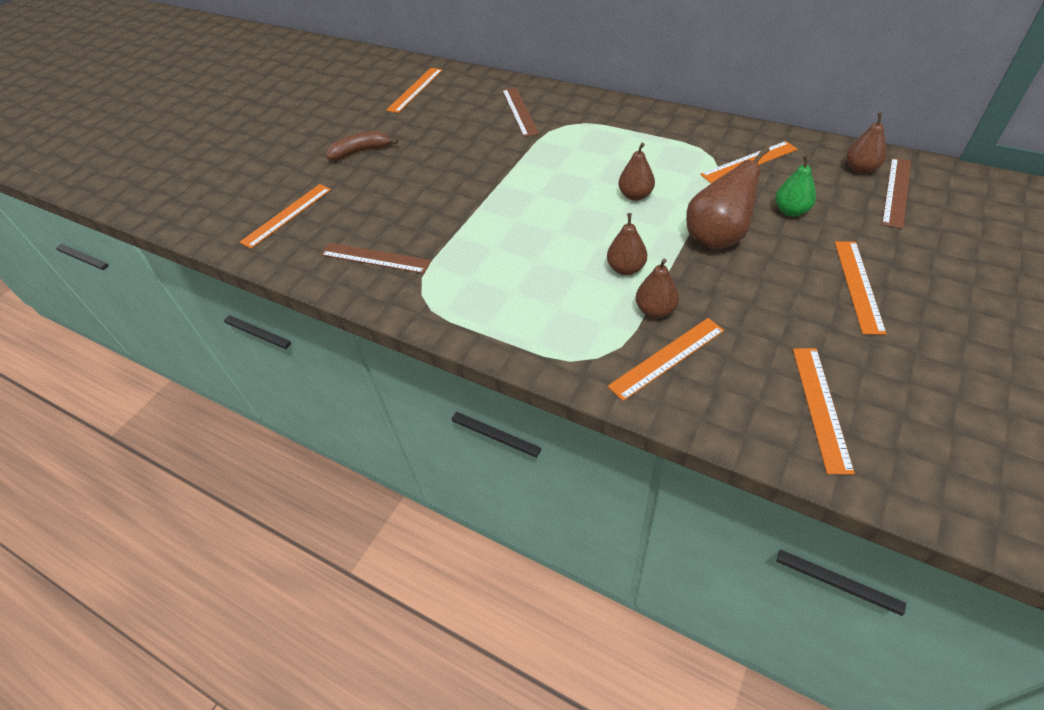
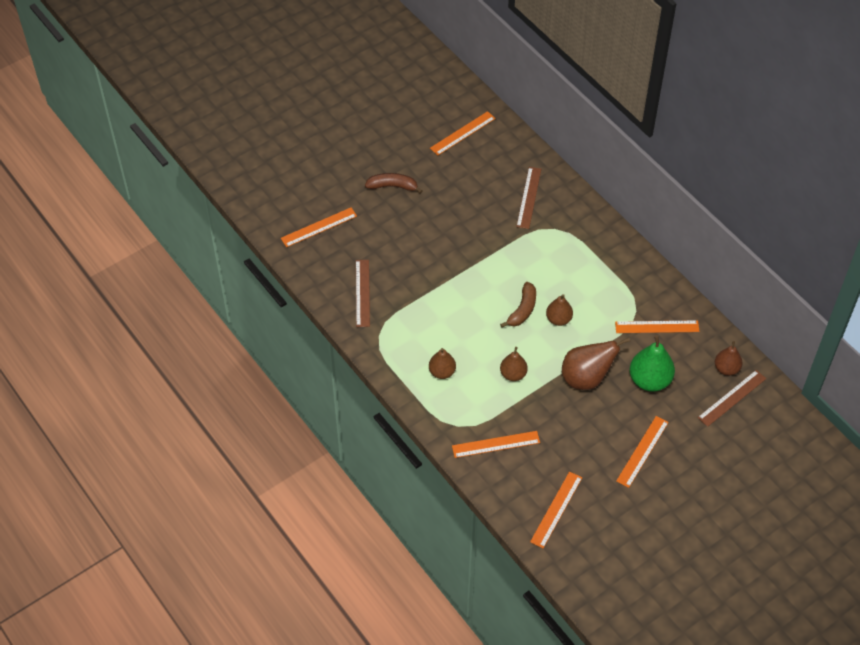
camera: 20 degrees right, 5 degrees up
brown ruler [321,243,431,274] -> brown ruler turned 45 degrees clockwise [356,260,370,327]
brown pear [636,259,679,318] -> brown pear moved to [429,348,456,379]
green pear [775,155,816,217] -> green pear [630,335,675,392], size x1.63
none -> brown banana [500,282,536,327]

